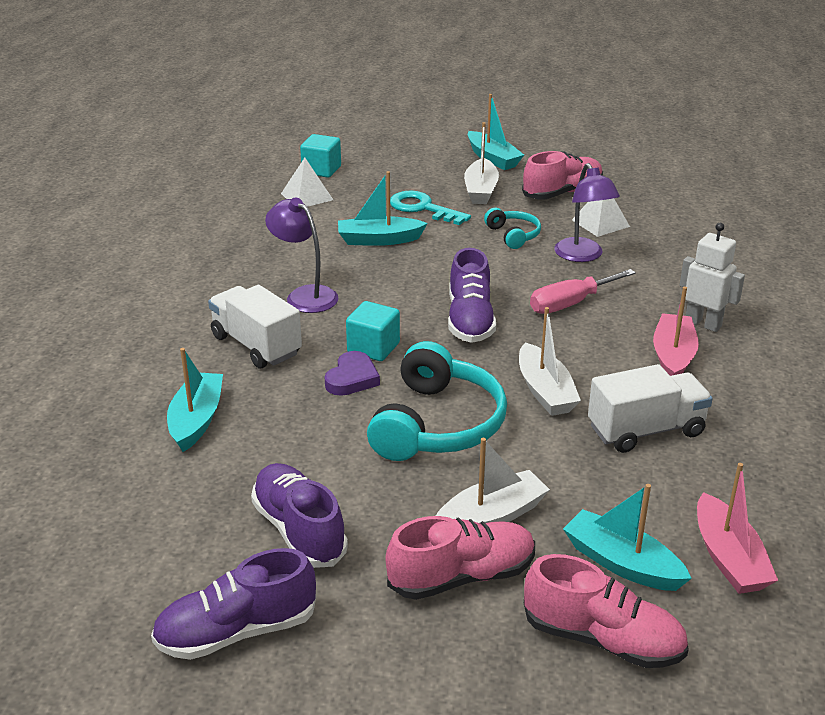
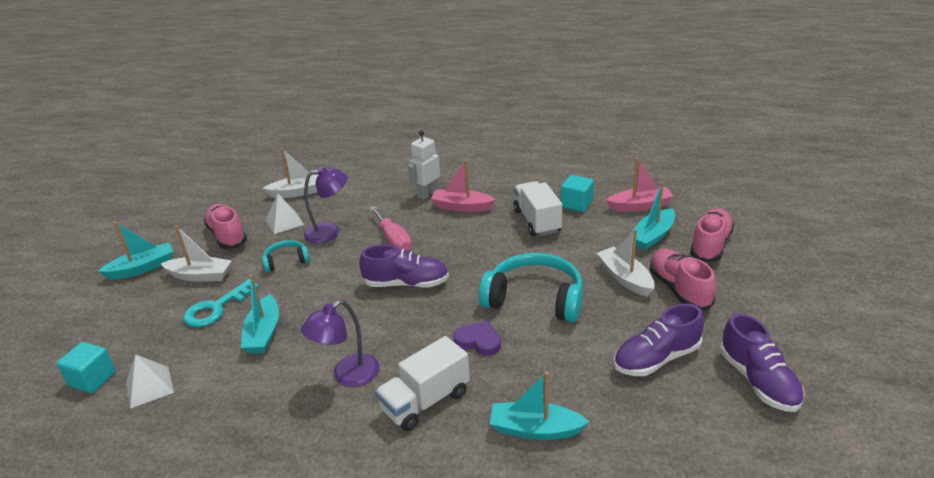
camera: 85 degrees left, 0 degrees up
turquoise cube [346,301,400,361] -> turquoise cube moved to [561,175,594,212]
white boat [519,307,581,416] -> white boat moved to [263,148,318,198]

